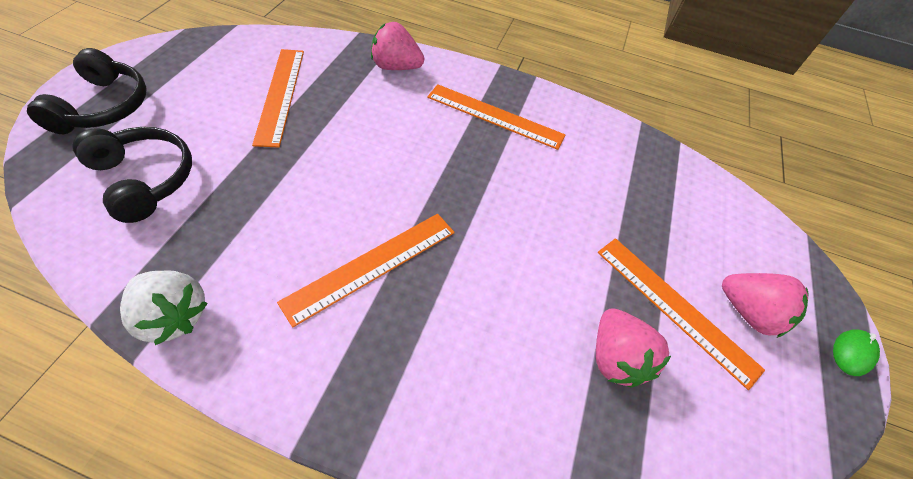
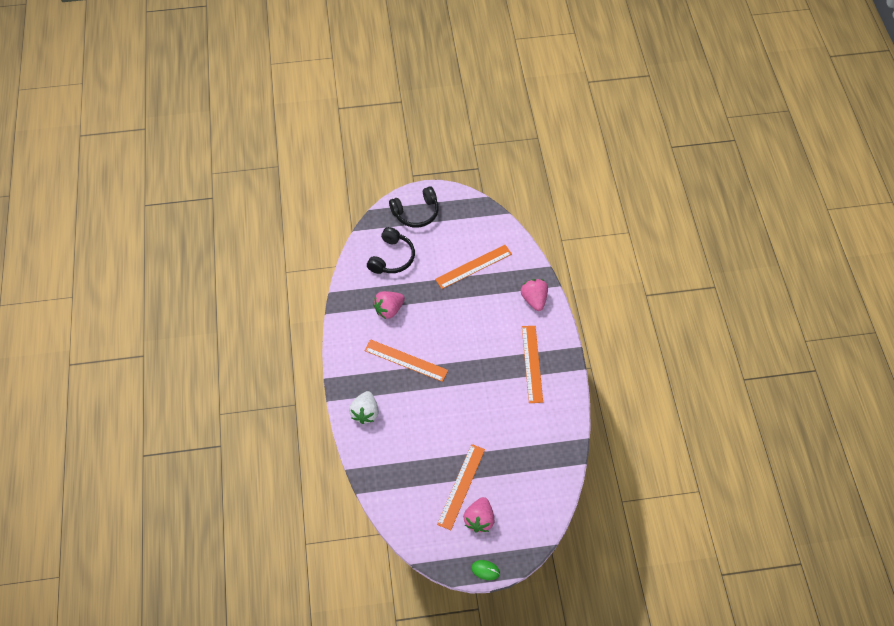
camera: 70 degrees right, 5 degrees up
white strawberry [120,271,208,345] -> white strawberry moved to [349,391,379,424]
pink strawberry [596,308,671,388] -> pink strawberry moved to [373,291,405,319]

